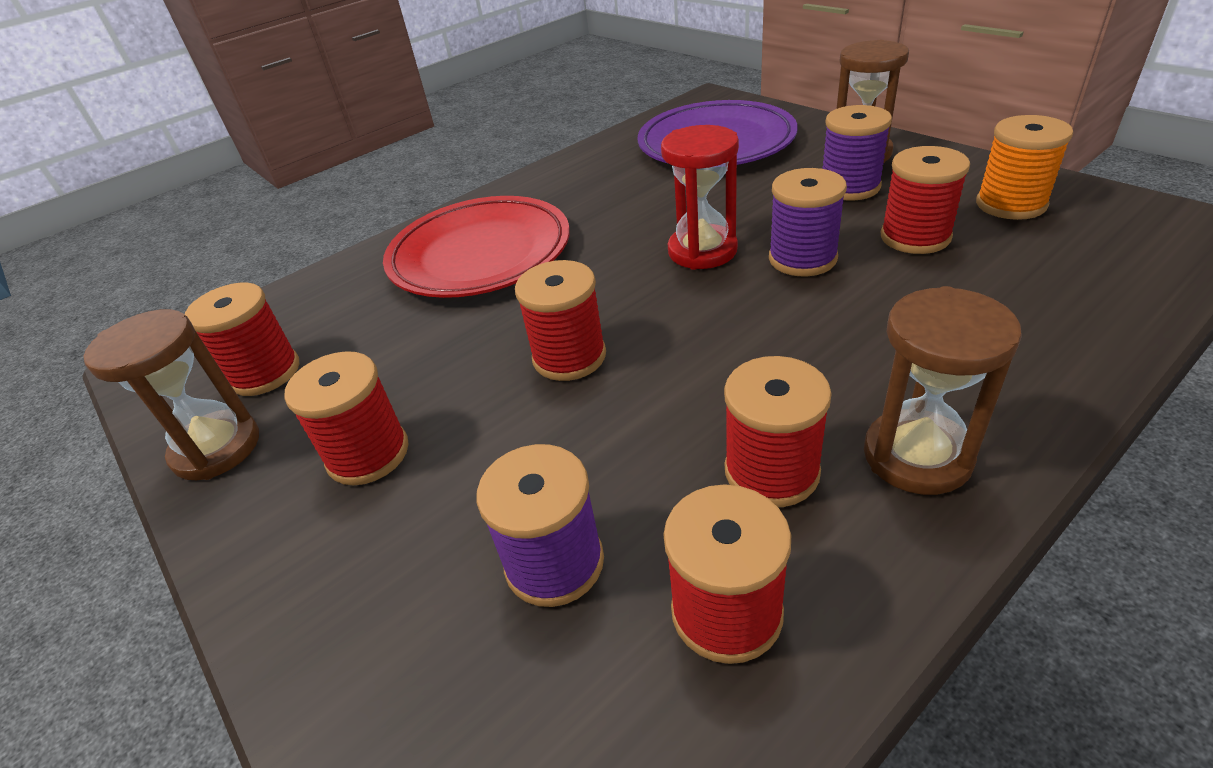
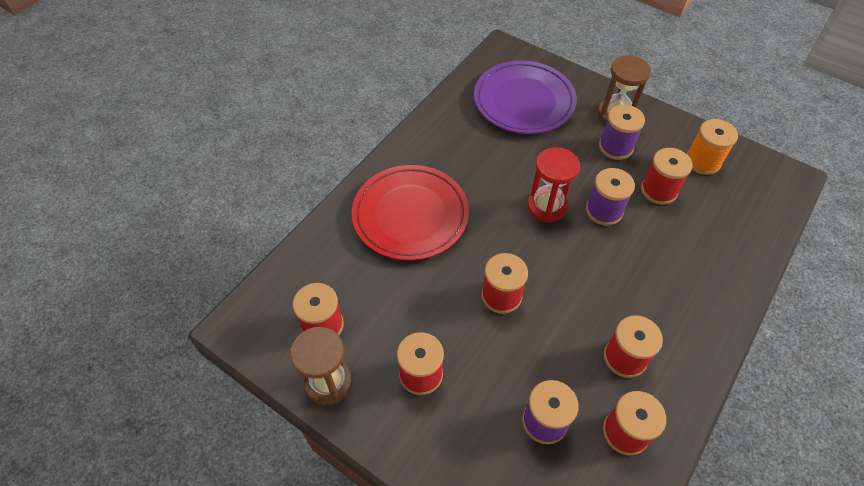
camera: 20 degrees left, 15 degrees up
brown hourglass [864,286,1022,495] -> none

